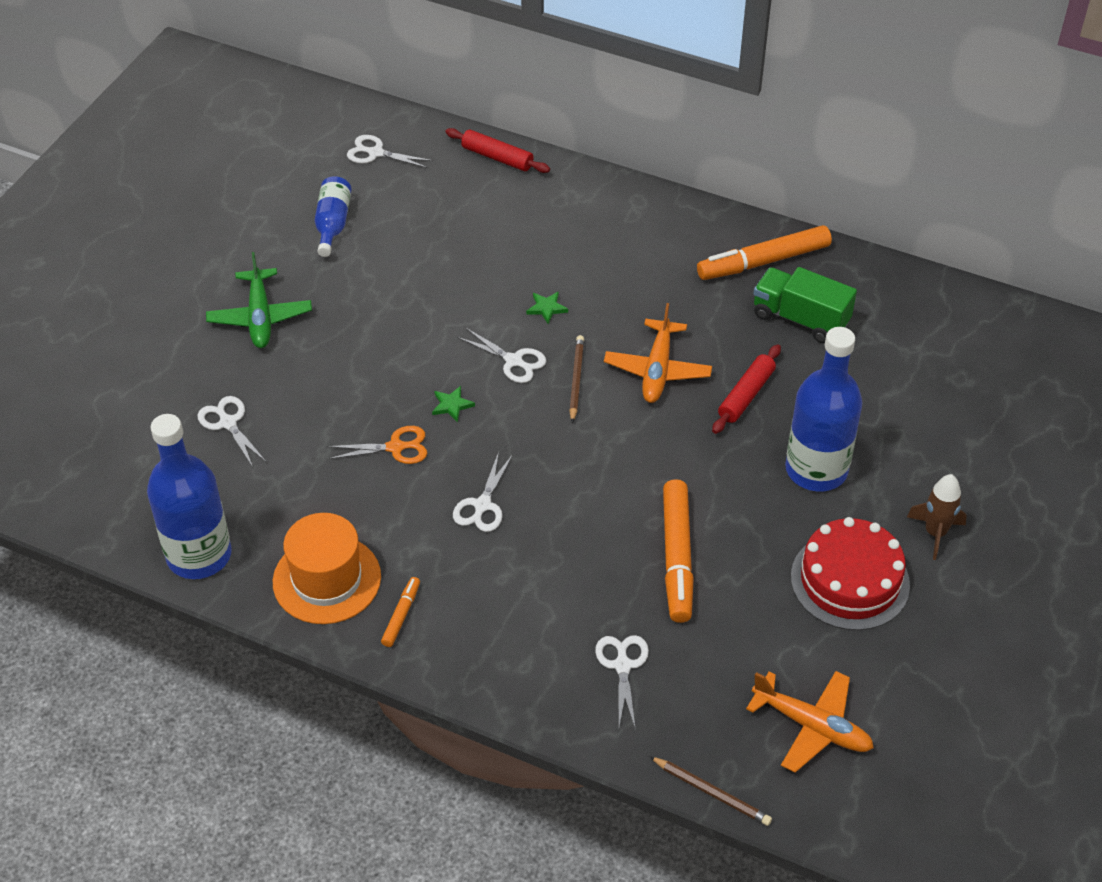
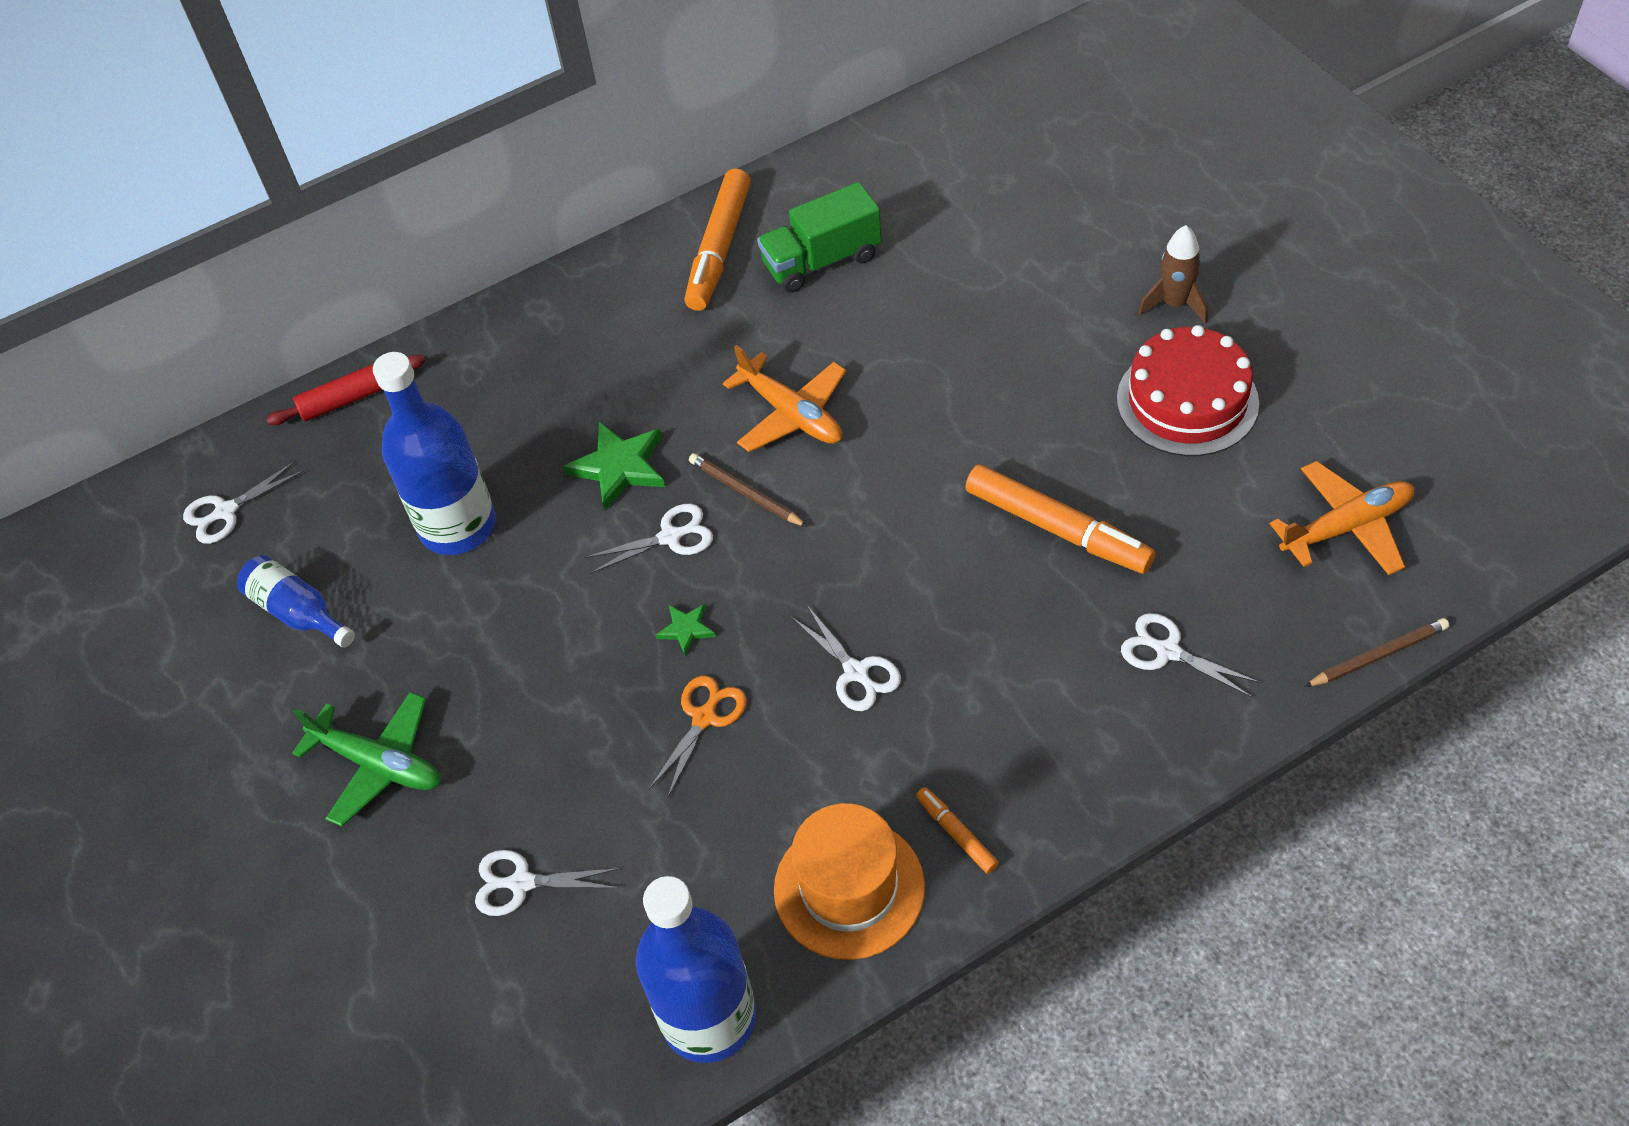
camera: 50 degrees left, 5 degrees up
green star [526,292,568,324] -> green star [563,422,665,510], size x1.86
red rolling pin [712,344,781,434] -> none
blue bottle [785,327,863,491] -> blue bottle moved to [373,352,496,555]

